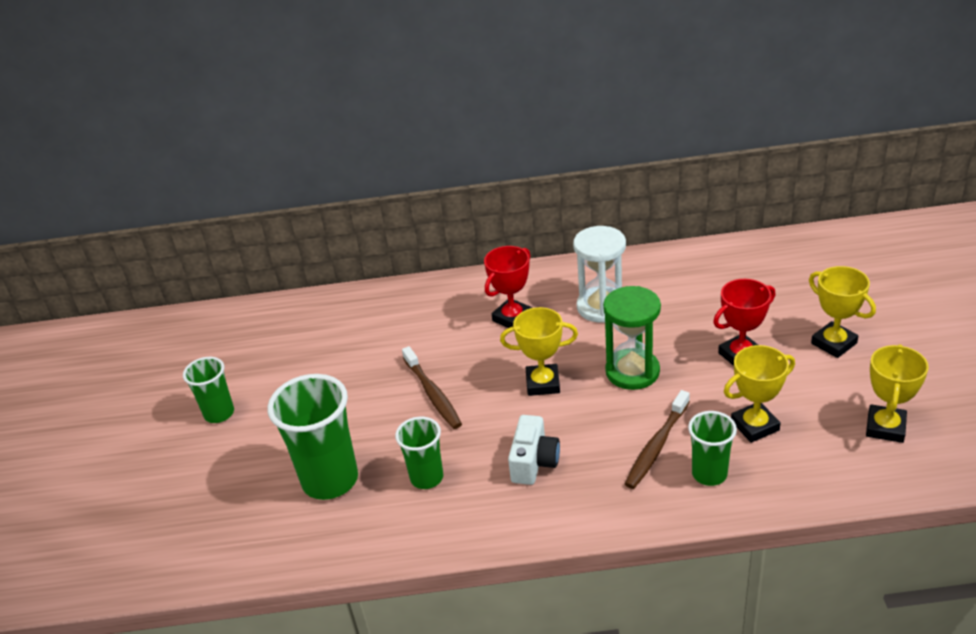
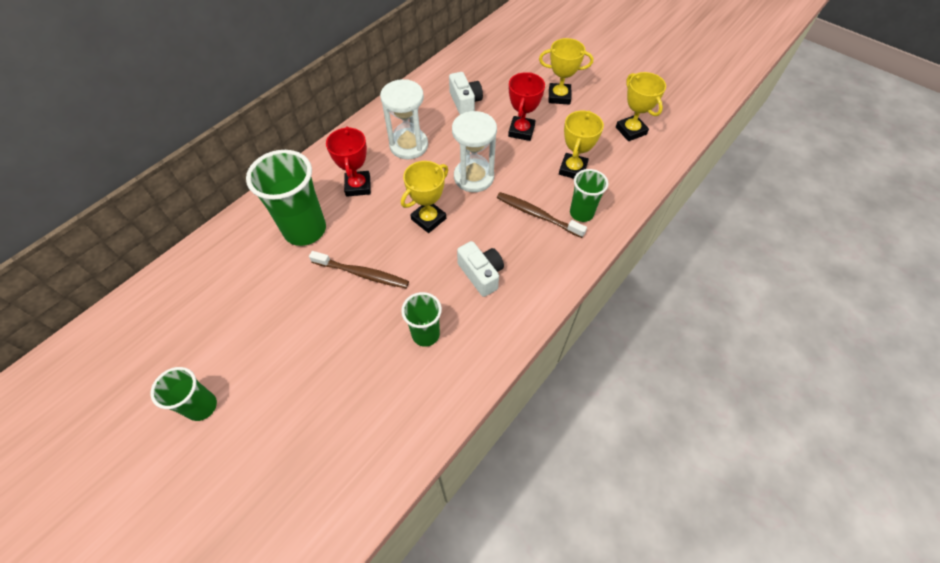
camera: 50 degrees left, 20 degrees up
green cup [267,374,358,500] -> green cup moved to [246,150,326,246]
green hourglass [603,286,661,390] -> white hourglass [452,111,497,192]
brown toothbrush [625,390,690,489] -> brown toothbrush turned 135 degrees clockwise [497,192,587,238]
none -> white camera [449,72,483,115]

